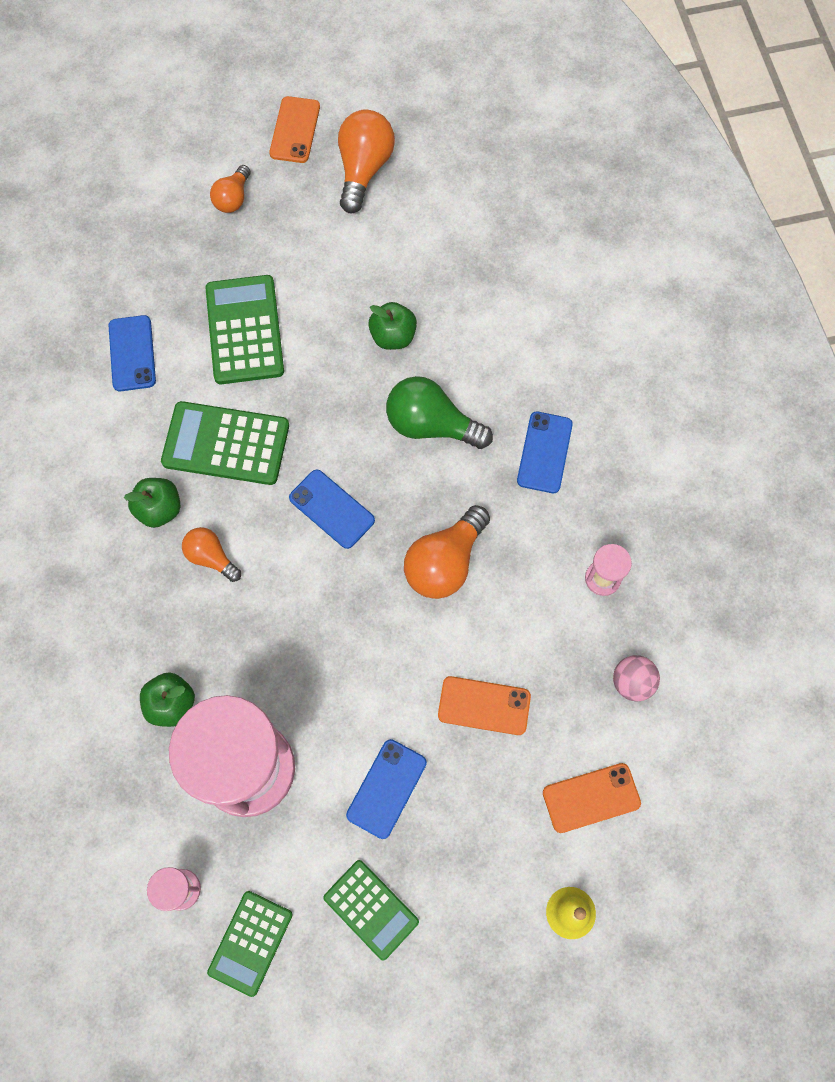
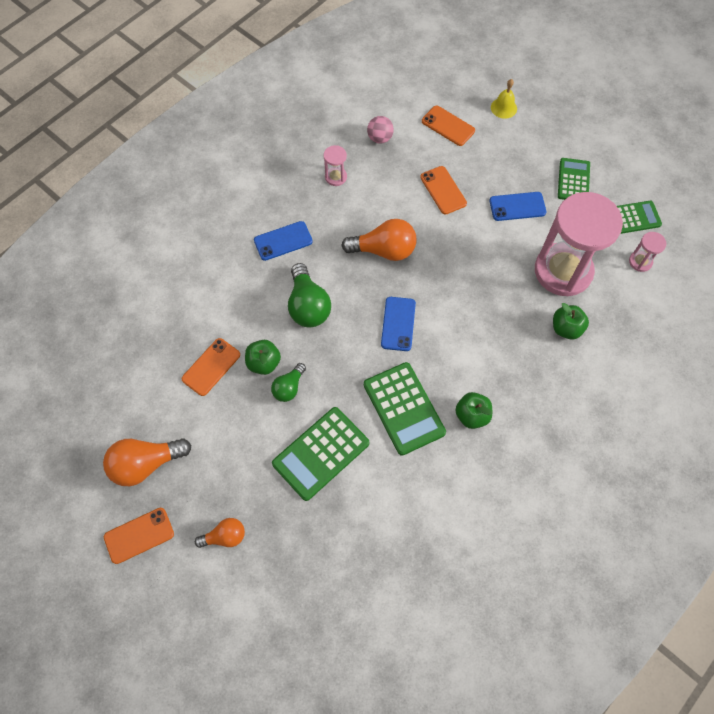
camera: 125 degrees left, 5 degrees down
blue phone [108,315,156,391] -> none
orange light bulb [182,527,241,582] -> none
none -> orange phone [182,338,240,396]
none -> green light bulb [271,363,306,402]

